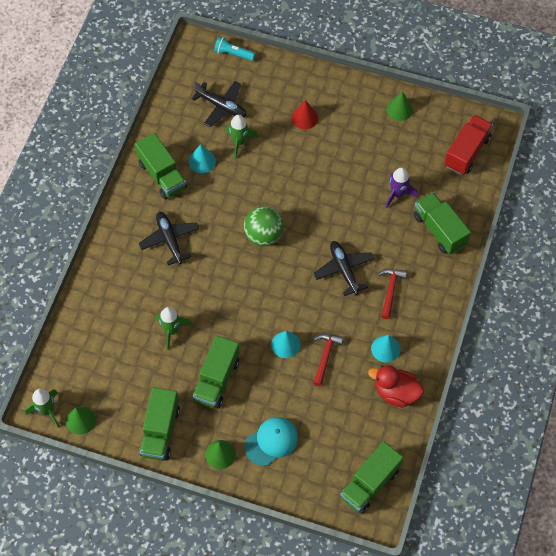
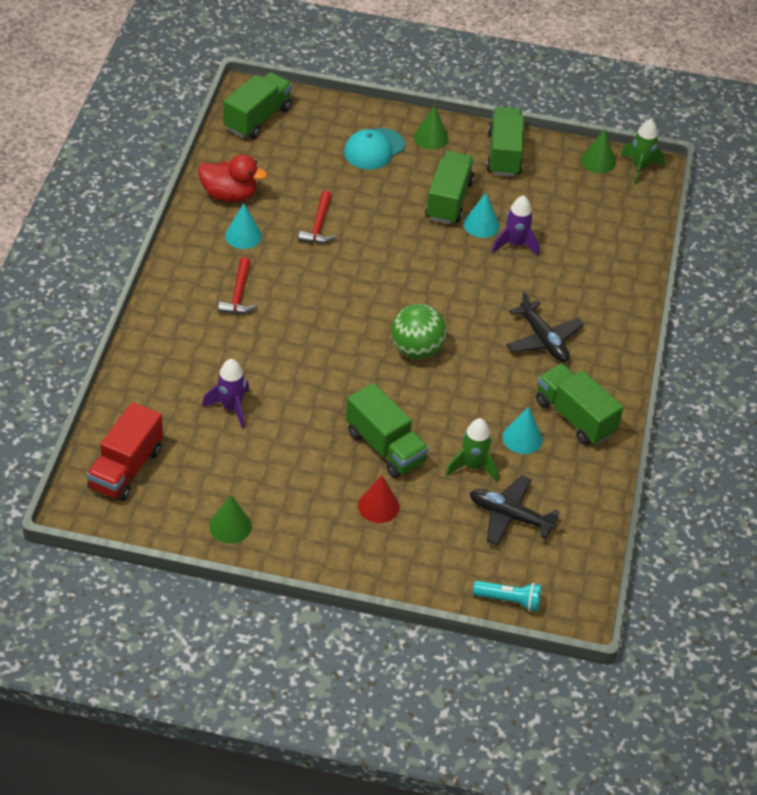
camera: 170 degrees right, 15 degrees down
green rocket [155,307,192,350] -> purple rocket [492,195,539,256]
turquoise cone [271,331,301,358] -> turquoise cone moved to [463,193,500,238]
black plane [314,241,374,296] -> none
green truck [414,192,471,255] -> green truck moved to [346,383,429,478]

